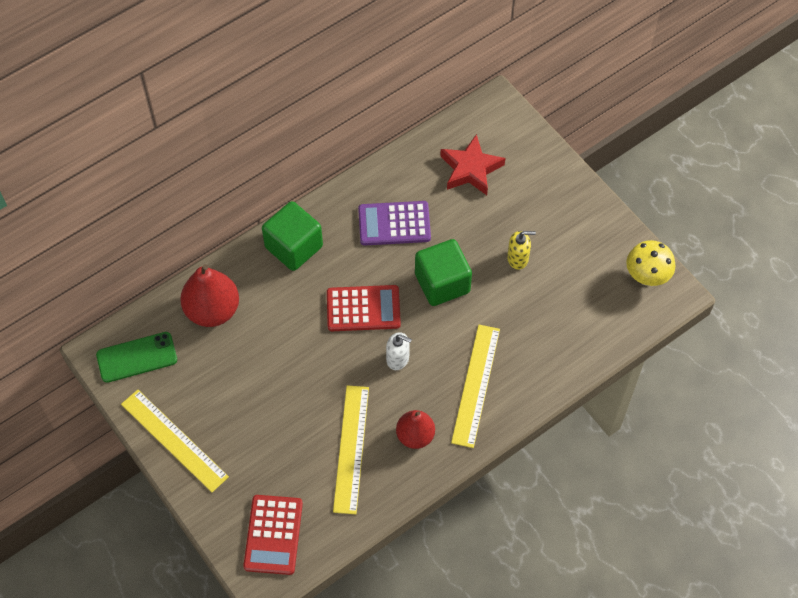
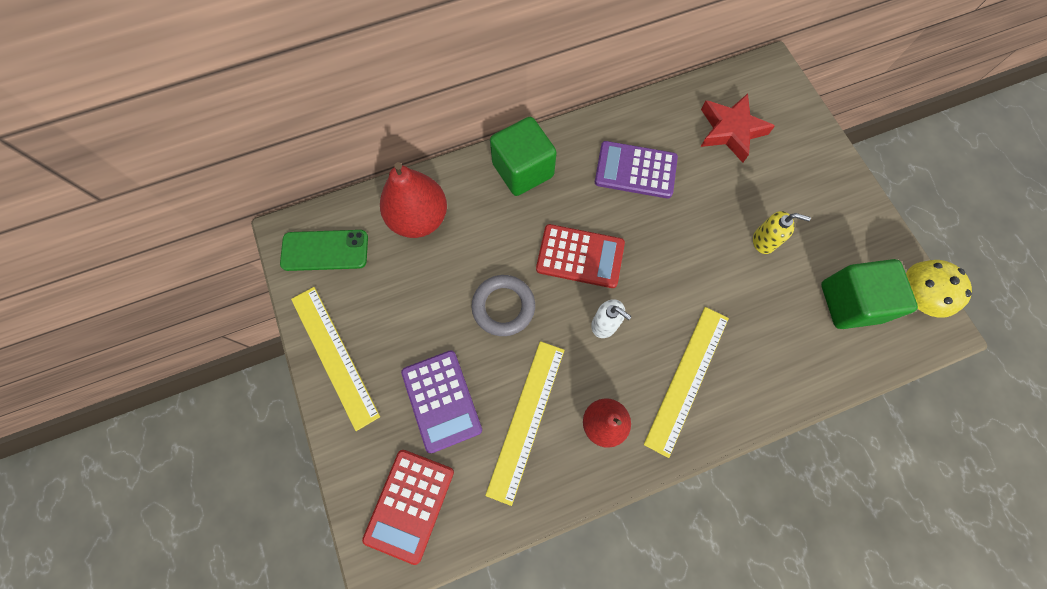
camera: 15 degrees right, 10 degrees up
green cube [415,239,472,306] -> green cube moved to [821,259,918,329]
none -> purple calculator [401,350,482,453]
none -> grey ring [471,275,535,336]

